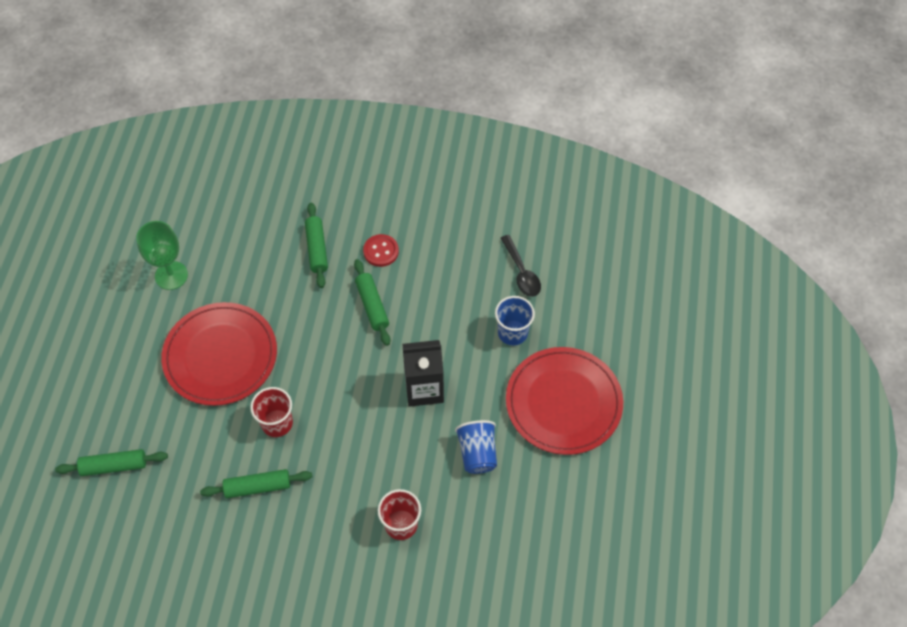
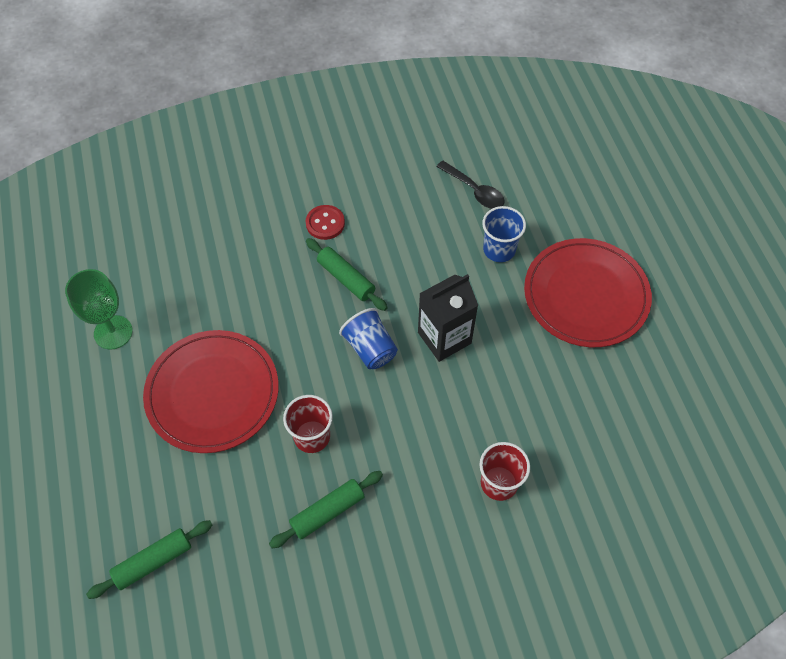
camera: 25 degrees left, 0 degrees up
green rolling pin [305,203,328,288] -> none
blue cup [455,420,497,474] -> blue cup moved to [339,308,398,369]

